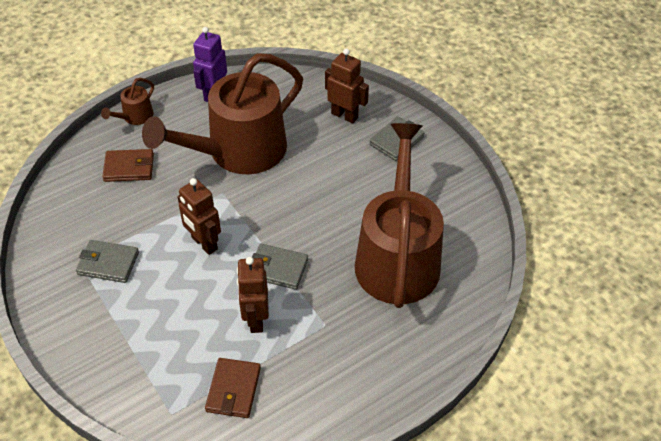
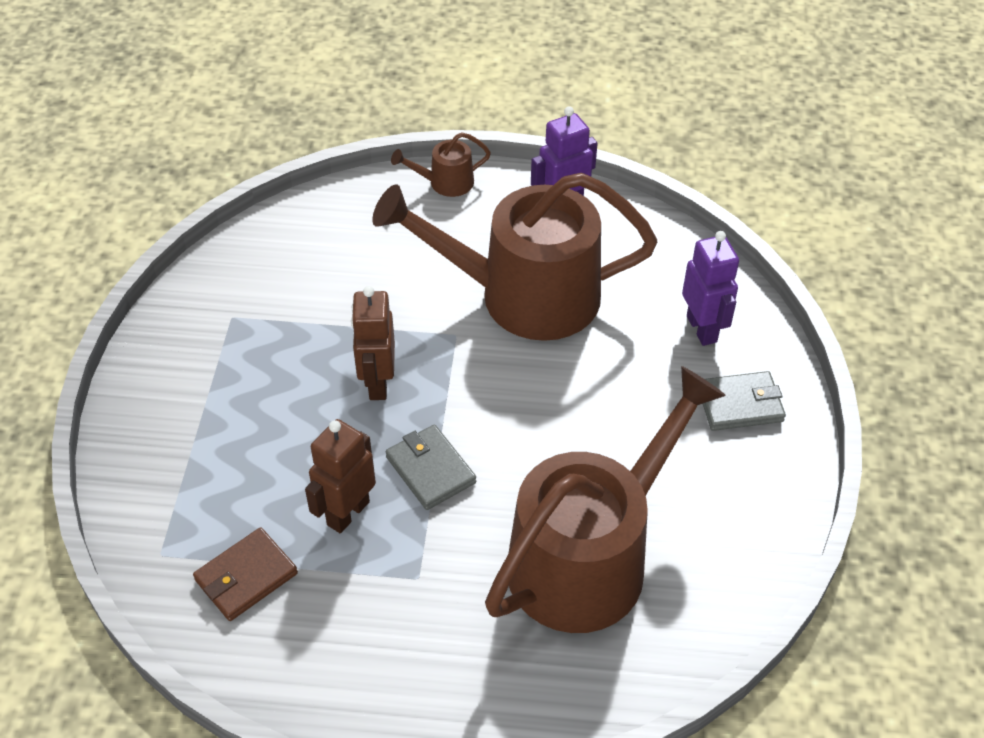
camera: 40 degrees right, 0 degrees up
grey wallet [76,240,139,283] -> none
brown wallet [102,149,154,182] -> none
brown robot [325,48,369,123] -> purple robot [682,231,739,346]

